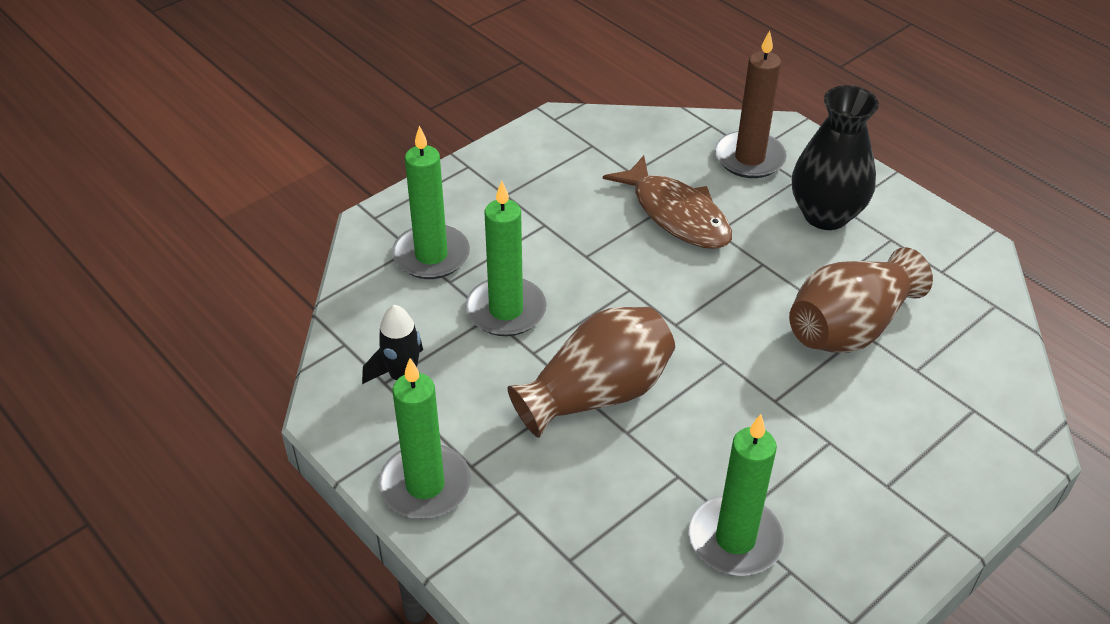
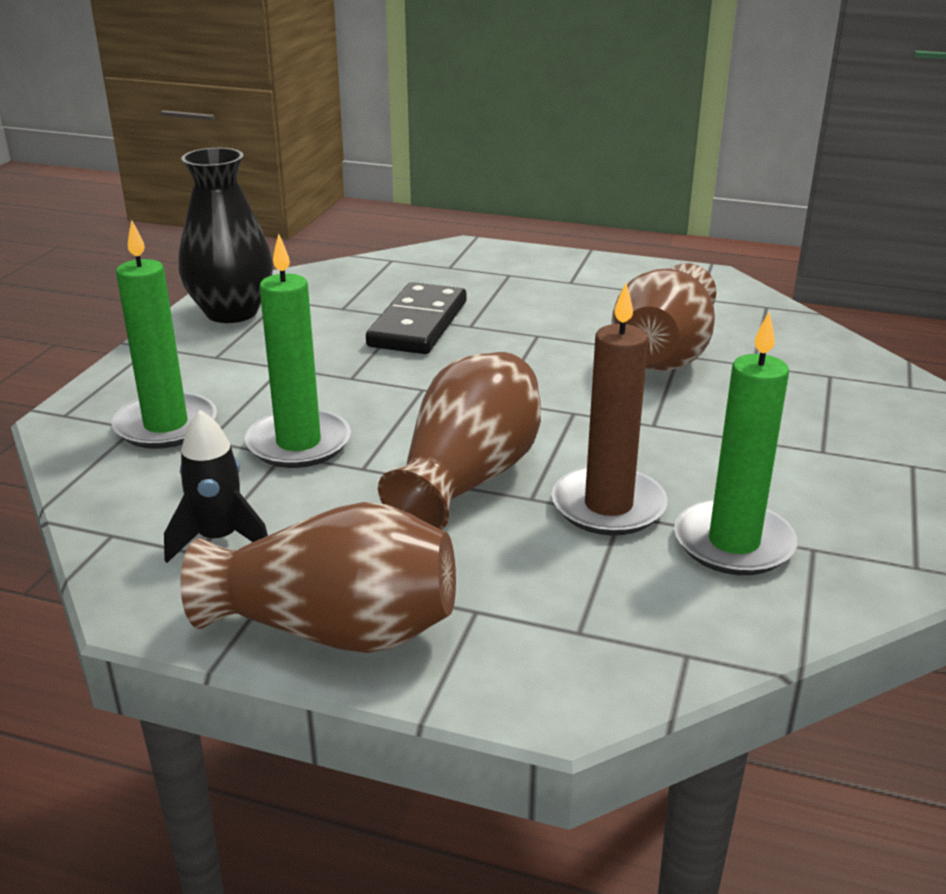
camera: 30 degrees left, 15 degrees down
green candle [378,358,471,519] -> brown vase [181,502,456,653]
brown fish [603,155,732,249] -> black domino [366,282,466,354]
brown candle [715,31,787,178] -> brown candle moved to [552,283,668,535]
black vase [792,85,879,230] -> black vase moved to [178,148,273,323]

